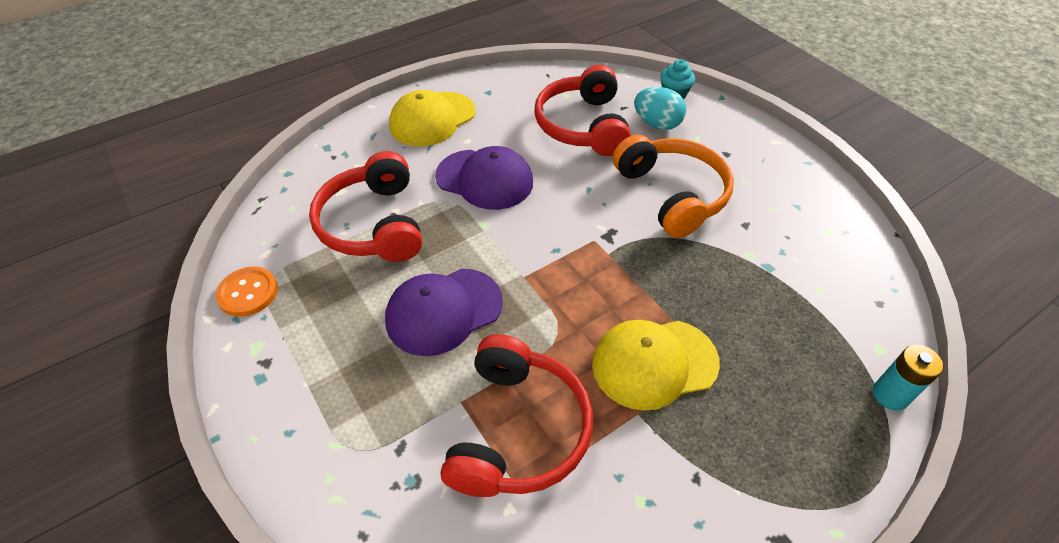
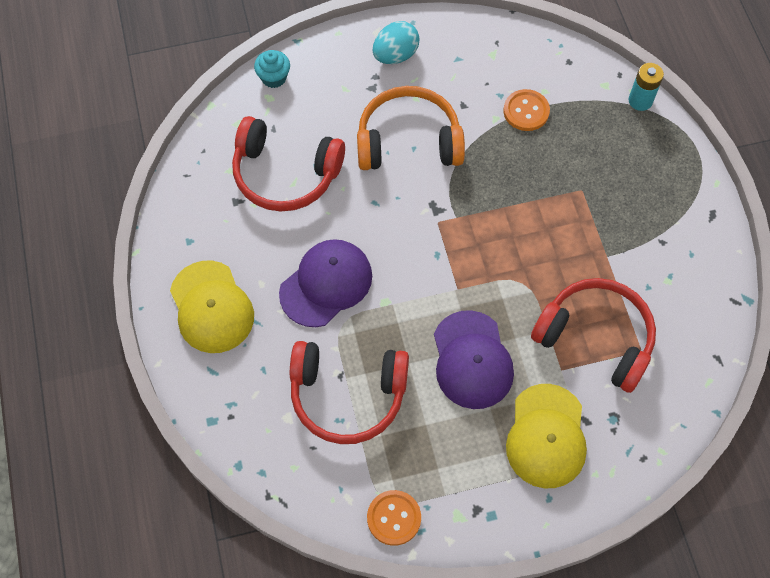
camera: 70 degrees left, 15 degrees up
yellow cap [592,320,720,411] -> yellow cap moved to [506,384,587,488]
turquoise egg [634,87,686,130] -> turquoise egg moved to [373,21,419,64]
none -> orange button [503,89,550,131]

